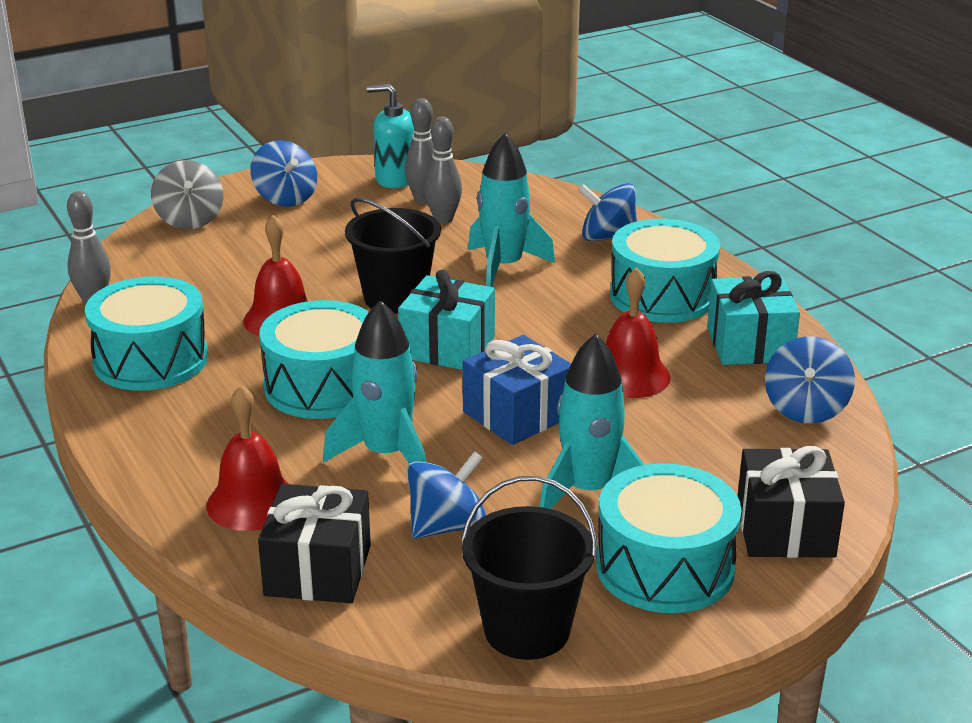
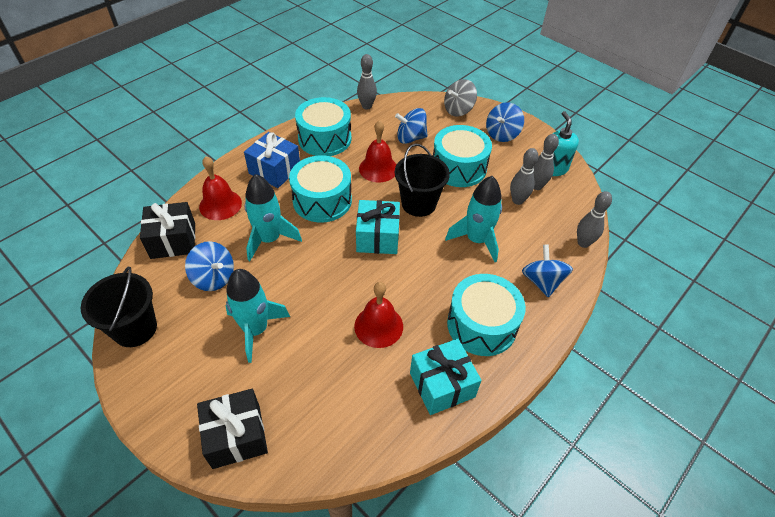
camera: 70 degrees right, 20 degrees up
blue gift [463,335,571,445] -> blue gift moved to [244,132,300,188]
turquoise drum [596,463,742,613] -> turquoise drum moved to [433,125,492,187]
blue spinning top [765,336,855,423] -> blue spinning top moved to [395,108,428,144]
none -> grey bowling pin [577,191,612,248]

